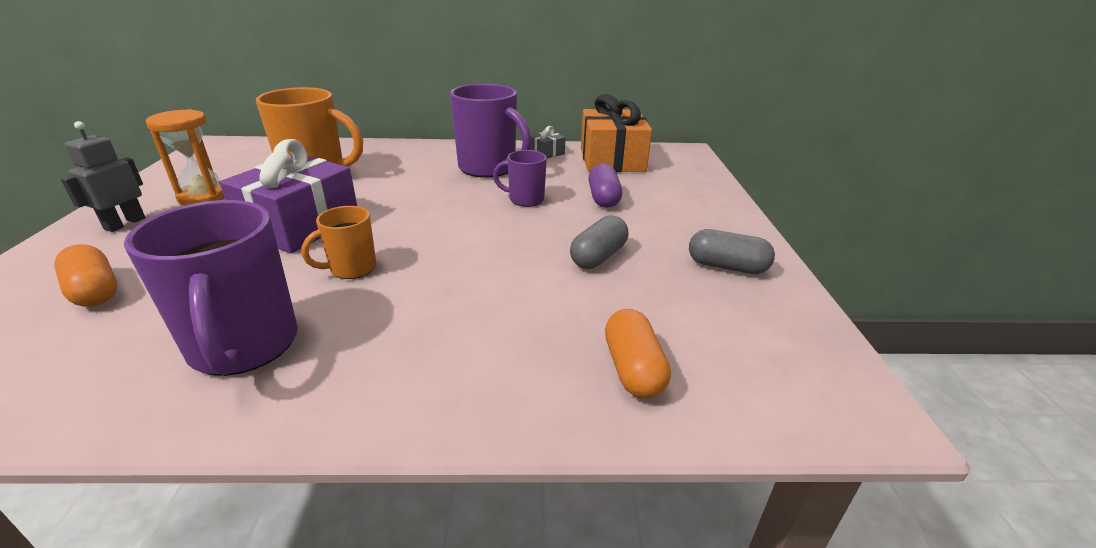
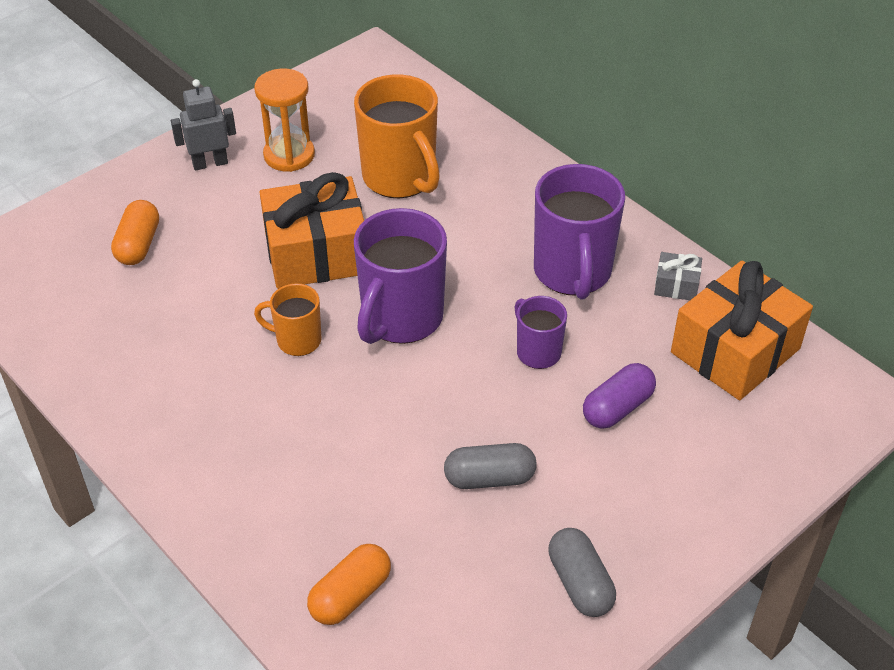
camera: 50 degrees right, 15 degrees up
purple mug [124,200,298,376] -> purple mug moved to [354,208,447,344]
purple gift [220,139,357,253] -> orange gift [260,172,364,289]

